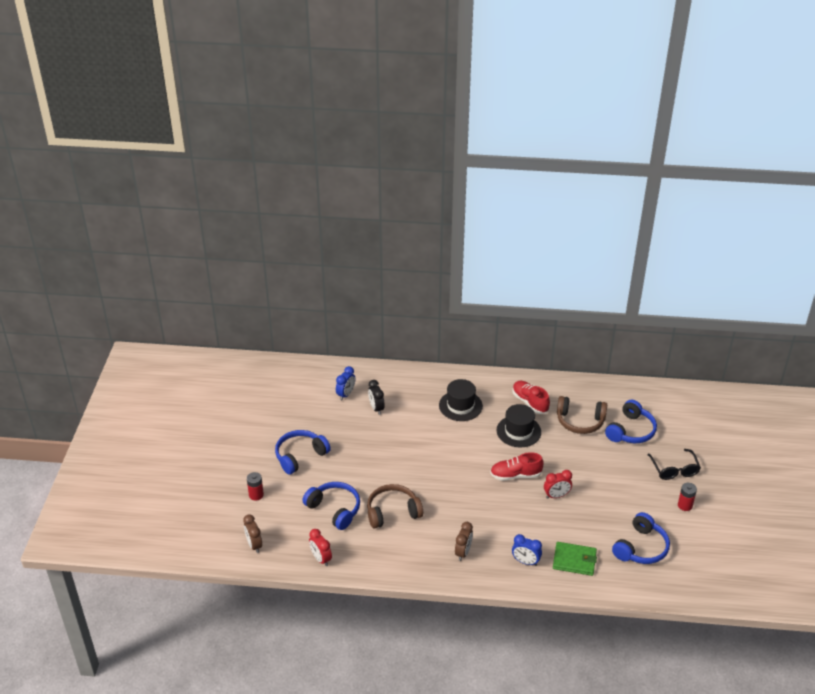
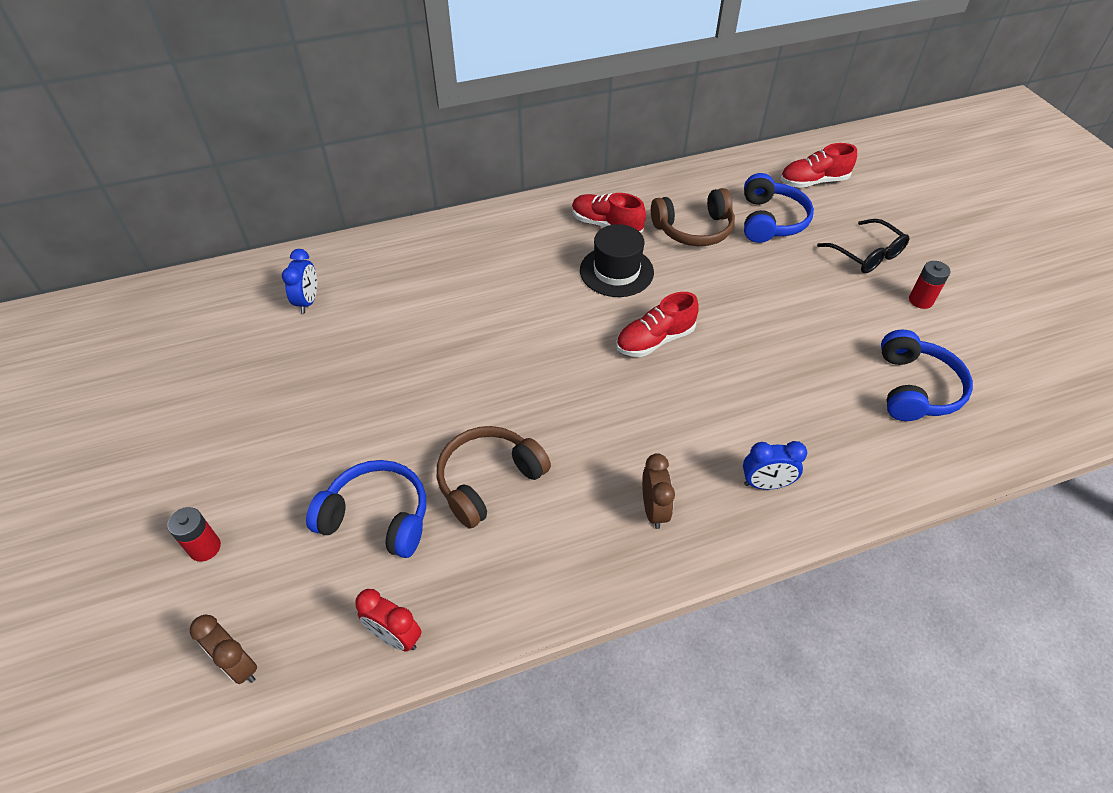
camera: 25 degrees left, 10 degrees up
blue headphones [275,430,331,475] -> none
black clock [368,380,385,415] -> none
black hat [439,379,483,421] -> none
red clock [544,470,572,499] -> none
green wallet [553,542,597,576] -> none
none -> red shoe [780,143,857,188]

